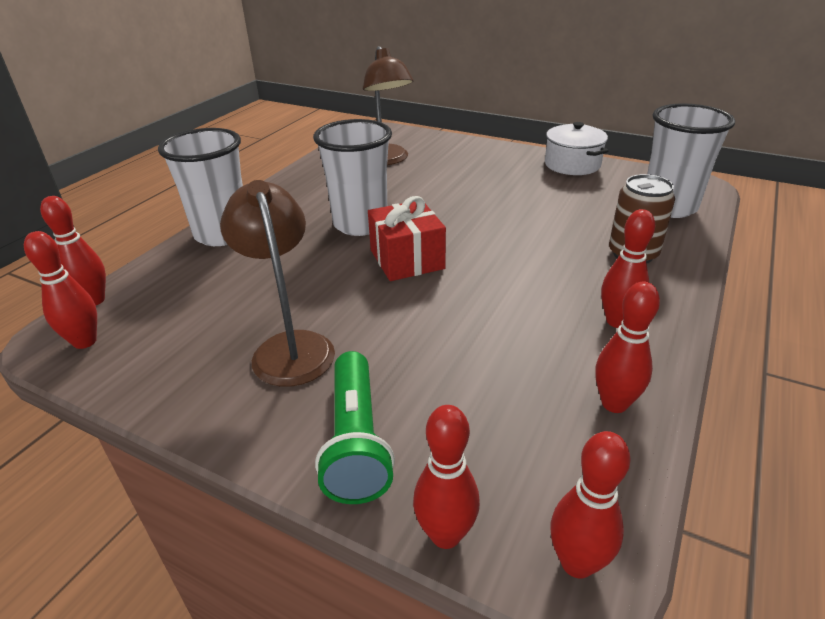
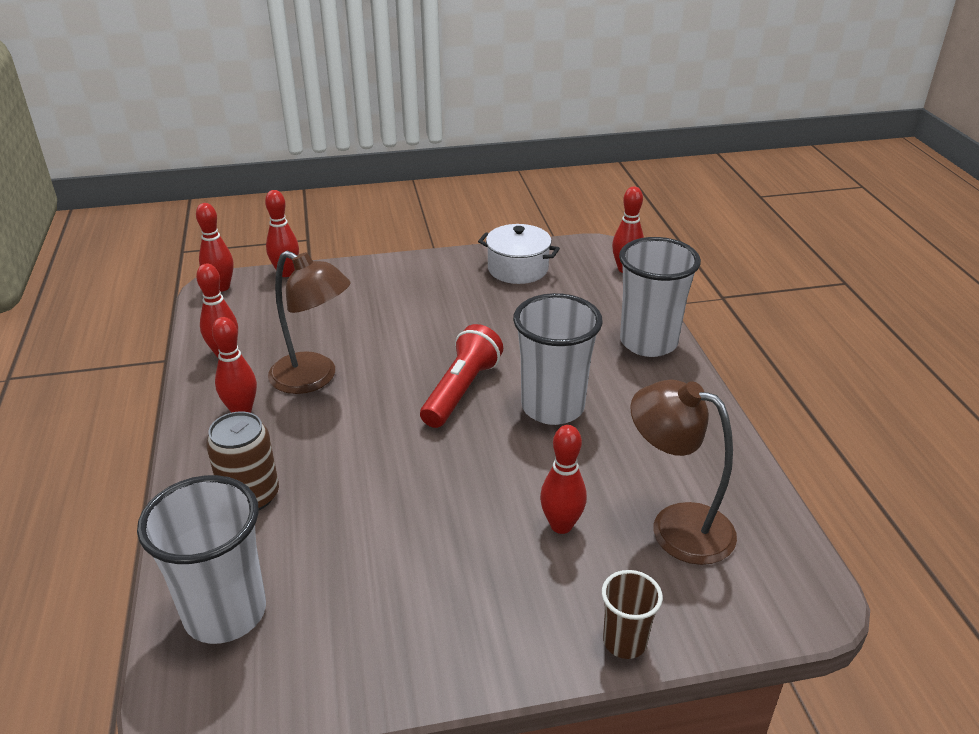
camera: 140 degrees right, 0 degrees up
red bowling pin [24,231,97,349] -> red bowling pin moved to [540,425,587,534]
brown lamp [220,180,335,387] -> brown lamp moved to [268,251,351,394]
green flashlight [315,351,395,504] -> none
red gift [368,196,446,281] -> red flashlight [420,324,503,428]
white pot [545,122,608,175] -> white pot moved to [478,224,560,284]
none -> brown cup [602,570,663,659]

